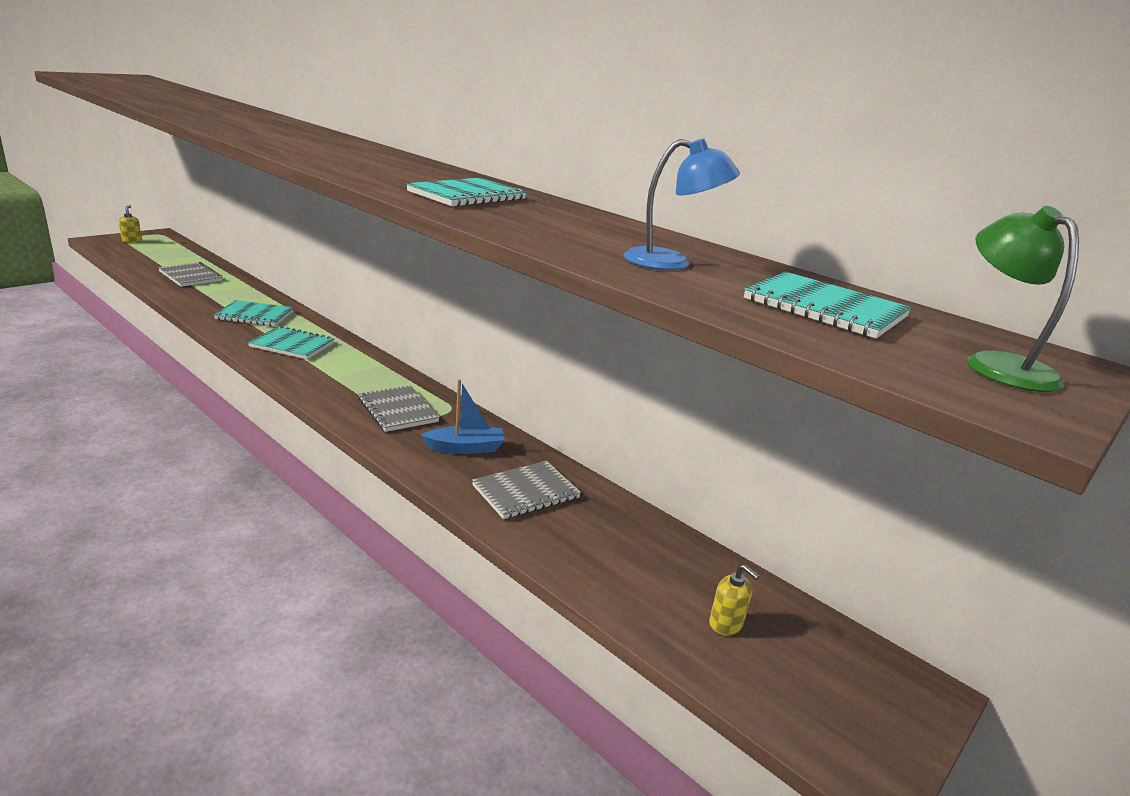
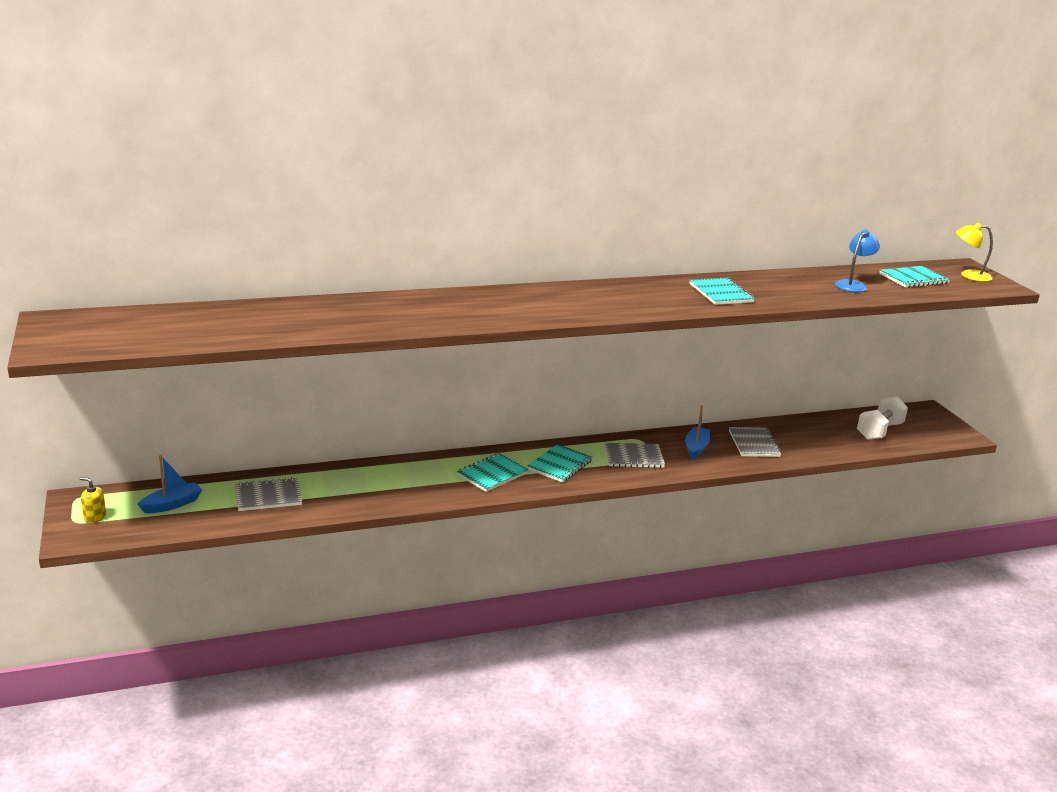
camera: 60 degrees left, 0 degrees up
turquoise notebook [214,300,294,326] -> turquoise notebook moved to [527,444,592,483]
yellow soap dispenser [709,564,760,636] -> white dumbbell [857,396,908,440]
green lamp [967,206,1079,392] -> yellow lamp [956,223,993,282]
none -> blue boat [137,455,202,513]

